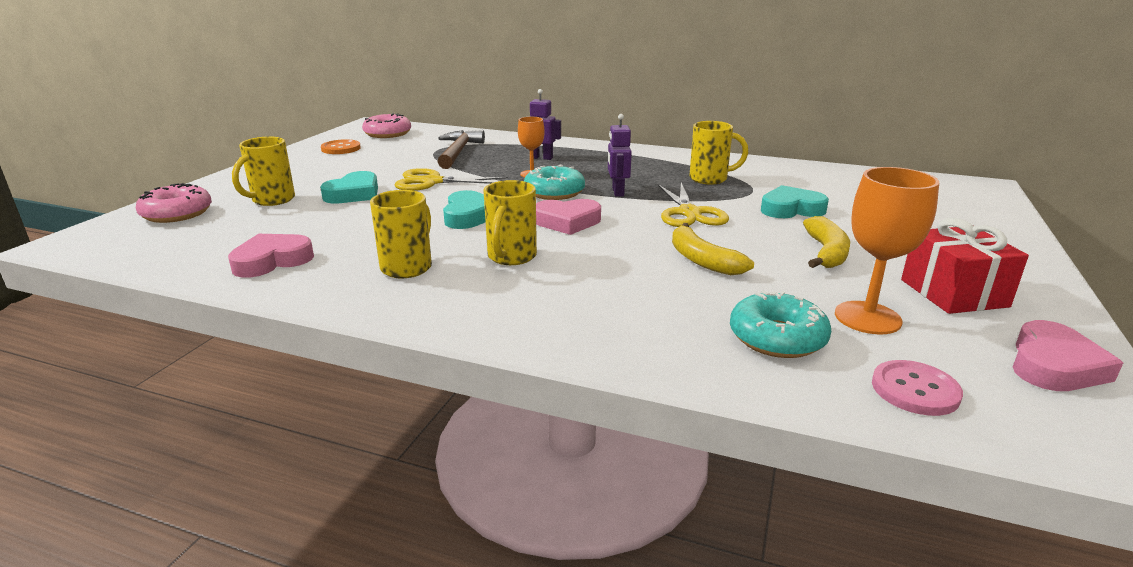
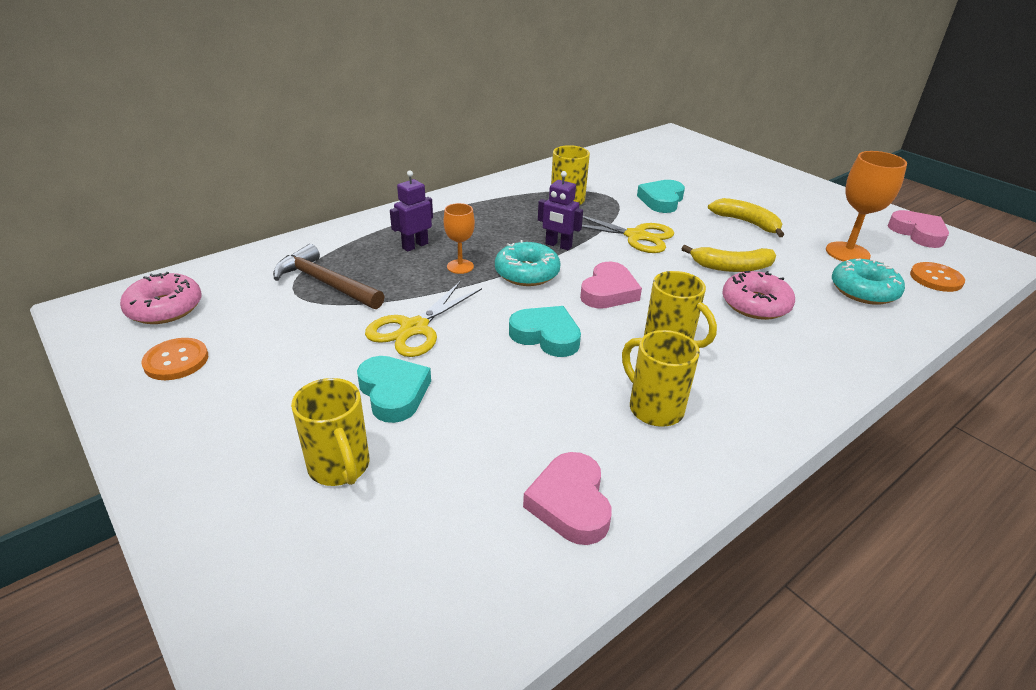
camera: 60 degrees left, 10 degrees up
pink donut [136,183,212,223] -> pink donut moved to [722,271,795,320]
pink button [872,360,963,416] -> orange button [910,262,965,292]
red gift [901,218,1029,314] -> none

